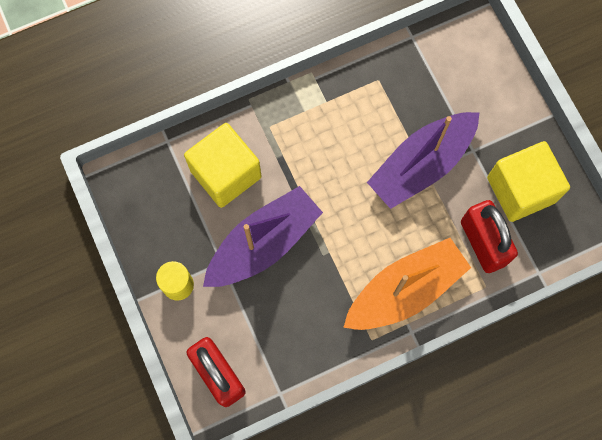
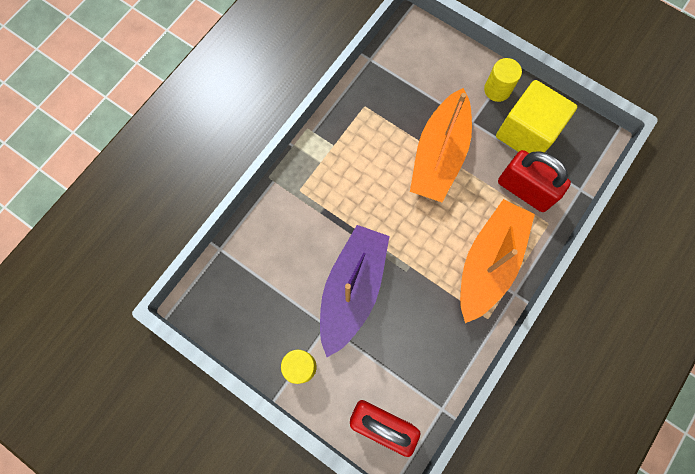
camera: 30 degrees left, 0 degrees up
yellow cube [184,123,261,208] -> none
purple boat [367,112,480,209] -> orange boat [410,88,472,202]
none -> yellow cylinder [484,58,522,102]

